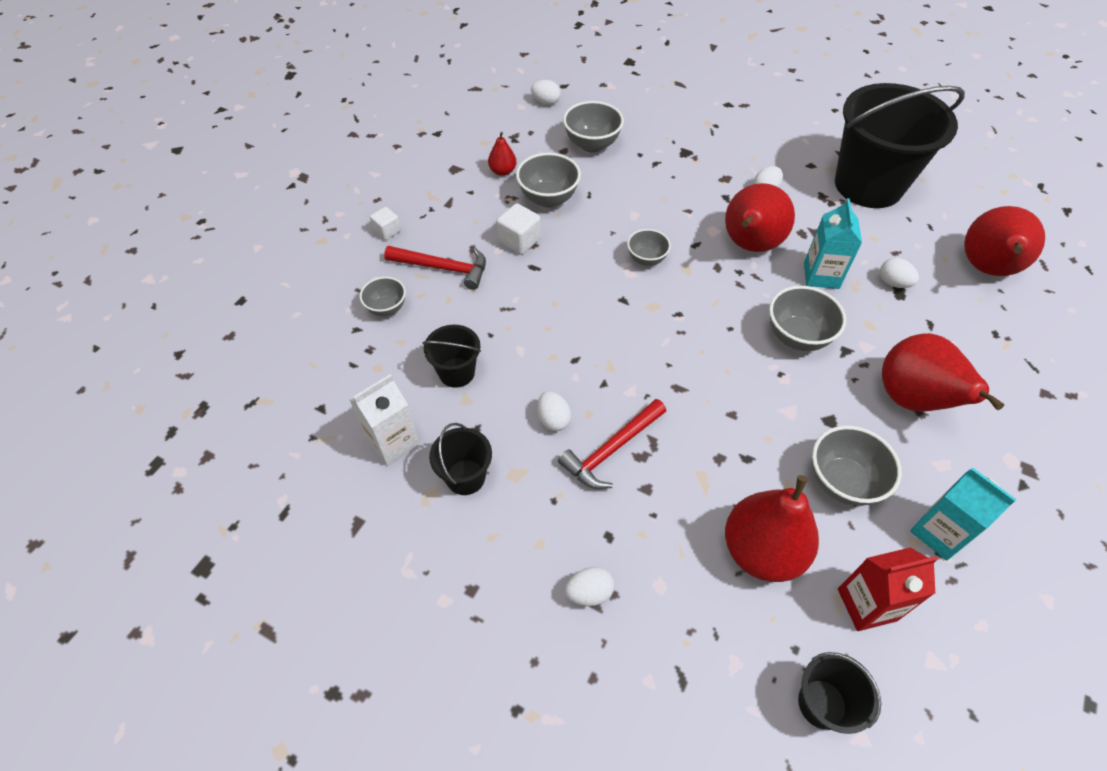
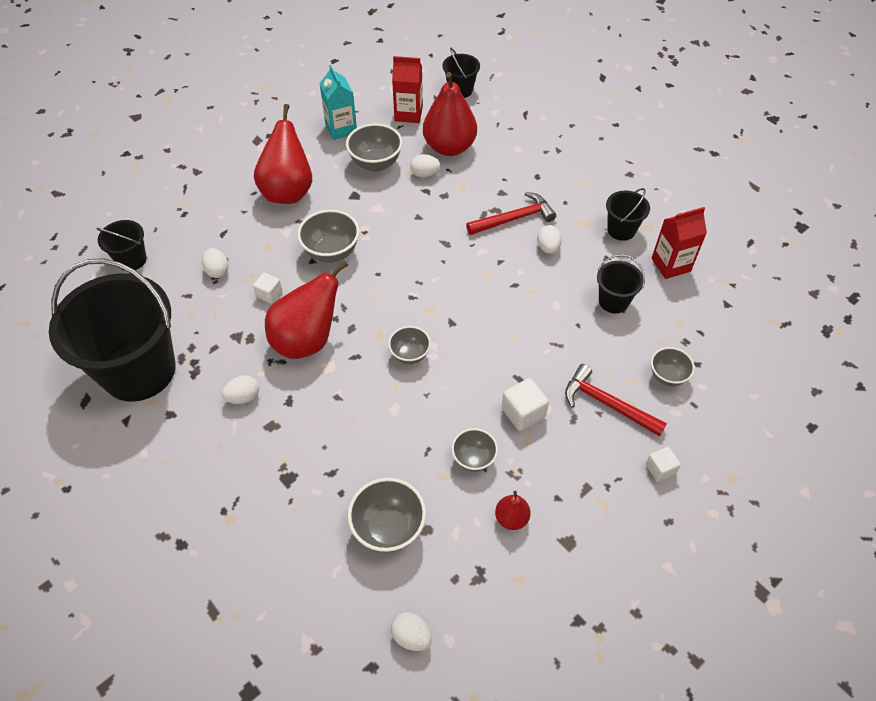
camera: 160 degrees left, 0 degrees up
white carton [350,374,420,466] -> red carton [652,207,707,279]
grey bowl [516,153,581,208] -> grey bowl [452,428,498,472], size x0.63
white egg [565,567,614,606] -> white egg moved to [410,154,440,177]
turquoise carton [804,198,862,289] -> white cube [253,273,282,304]
red pear [964,206,1045,276] -> black bucket [97,220,147,271]

